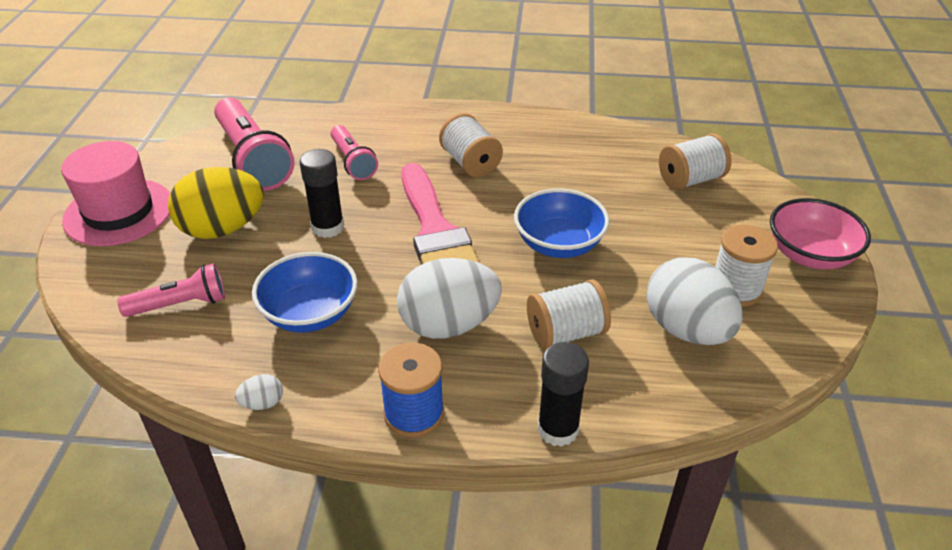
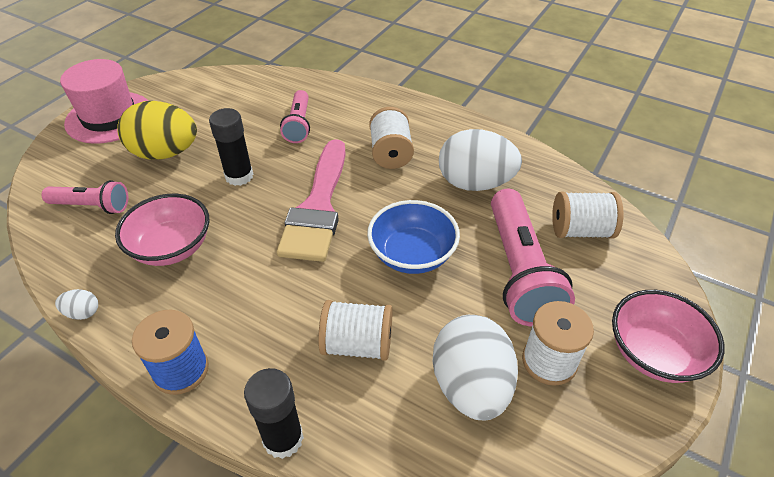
camera: 25 degrees right, 5 degrees up
pink flashlight [214,97,295,191] -> pink flashlight moved to [491,189,575,326]
blue bowl [252,252,358,333] -> pink bowl [115,194,209,266]
white egg [397,258,502,339] -> white egg moved to [439,129,522,191]

